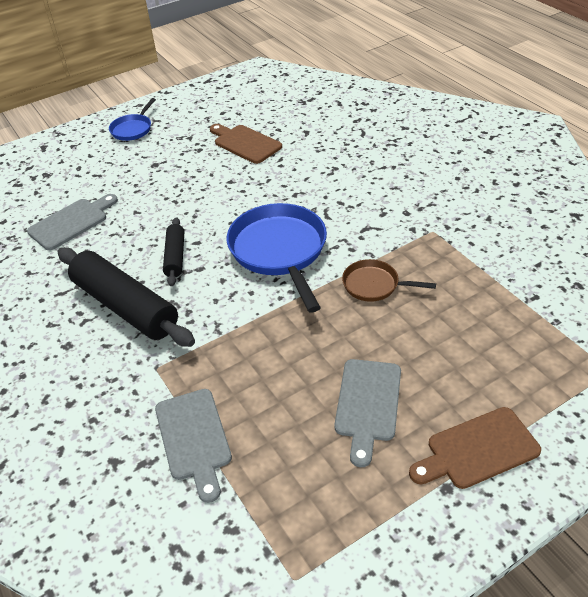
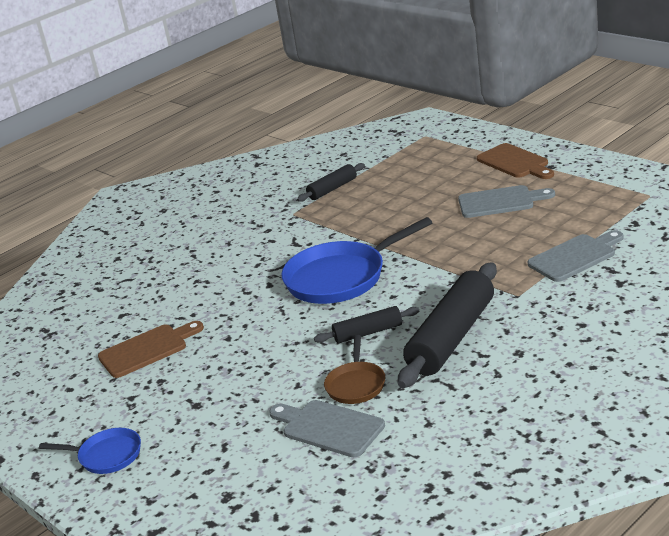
camera: 100 degrees left, 15 degrees down
brown cutting board [210,124,282,164] -> brown cutting board turned 150 degrees counterclockwise [98,321,204,378]
brown pan [342,259,436,302] -> brown pan moved to [324,335,385,404]
none -> black rolling pin [297,163,365,202]

